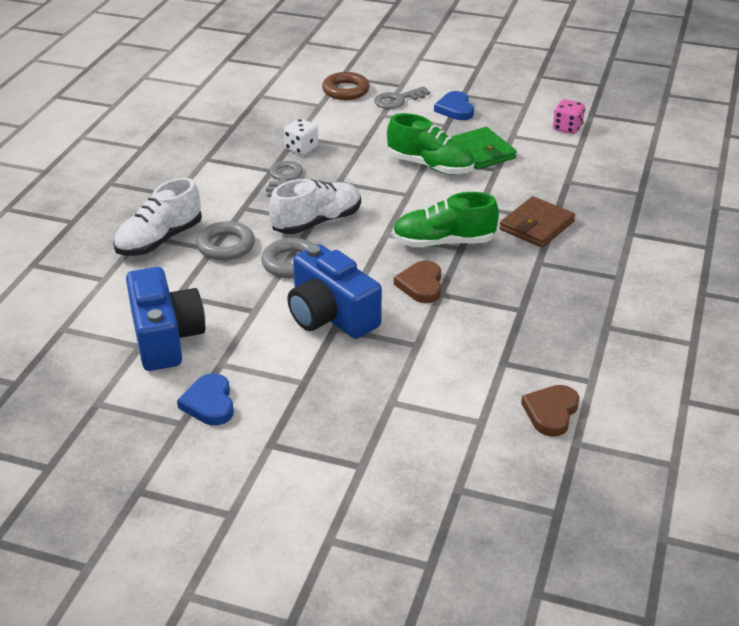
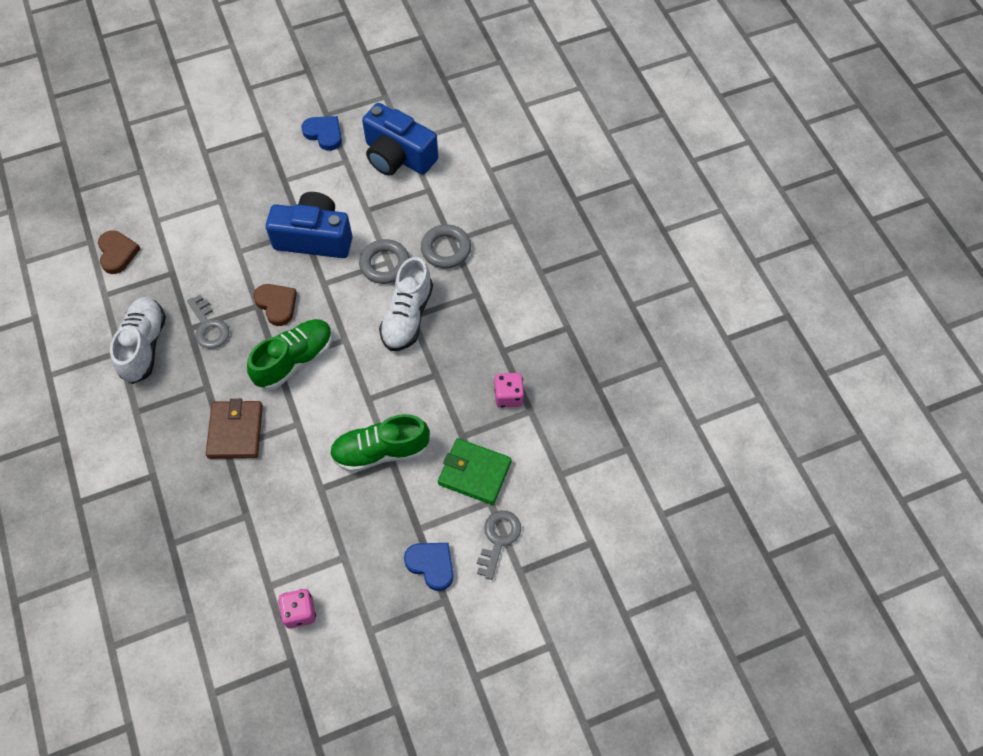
camera: 140 degrees right, 25 degrees up
white shoe [113,178,202,256] -> white shoe moved to [110,297,166,384]
grey key [266,161,303,197] -> grey key moved to [187,294,229,349]
white dice [284,119,318,155] -> pink dice [495,373,524,408]
brown ring [322,72,370,100] -> none
green wallet [451,127,517,170] -> green wallet moved to [438,438,512,505]

